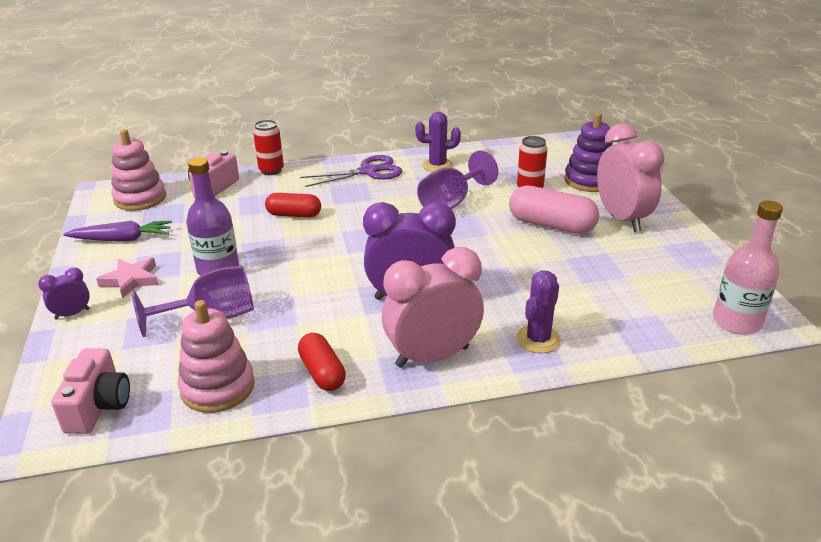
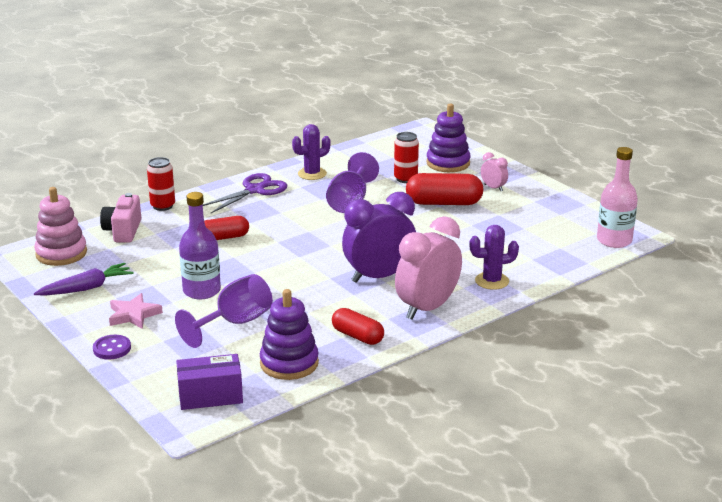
camera: 25 degrees left, 5 degrees down
purple clock [38,267,90,320] -> purple button [93,335,131,360]
pink camera [51,348,130,434] -> purple box [176,354,243,410]
pink stacking toy [178,300,255,413] -> purple stacking toy [260,289,319,380]
pink capsule [509,185,599,234] -> red capsule [406,173,484,205]
purple cactus [516,271,561,353] -> purple cactus turned 75 degrees clockwise [470,225,519,290]
pink clock [597,123,665,232] -> pink clock [481,152,508,191], size x0.46

